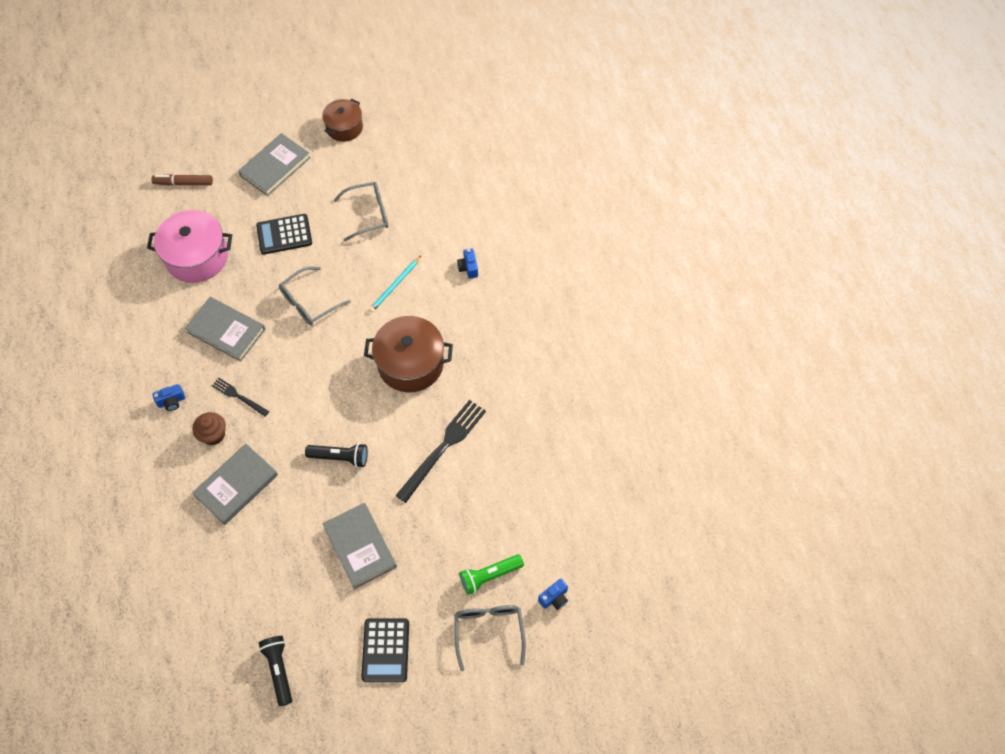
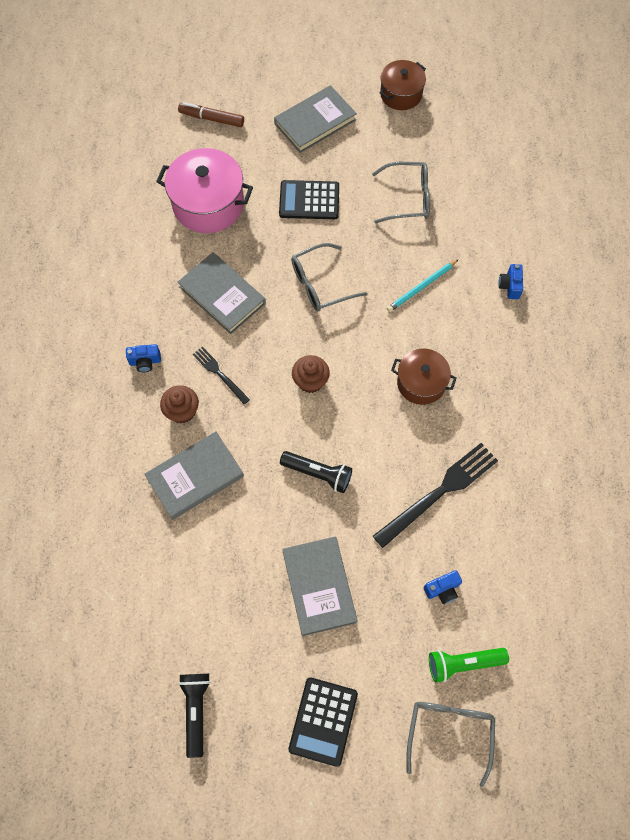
camera: 15 degrees right, 5 degrees up
brown pot [364,316,453,392] -> brown pot [391,349,457,405], size x0.62
blue camera [538,579,568,610] -> blue camera moved to [424,570,462,604]
none -> brown cupcake [292,355,330,393]

